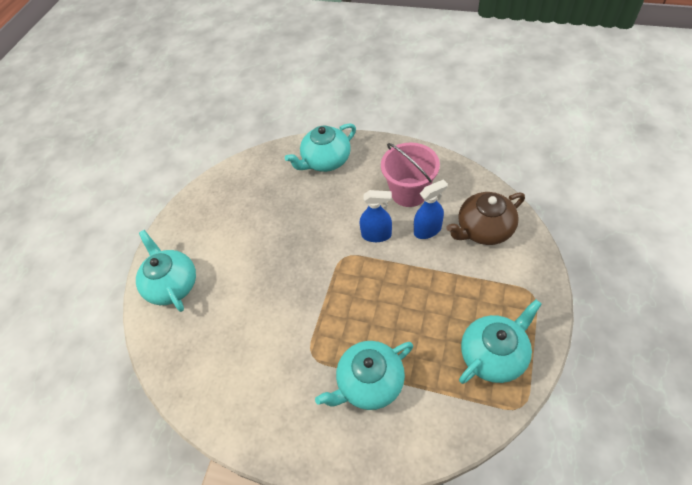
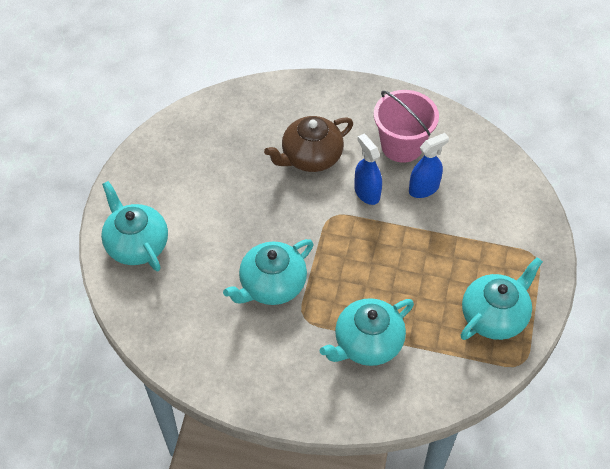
camera: 10 degrees left, 0 degrees up
turquoise teapot [285,123,356,172] -> turquoise teapot moved to [223,239,313,305]
blue spray bottle [360,190,392,242] -> blue spray bottle turned 120 degrees counterclockwise [354,134,382,205]
brown teapot [446,192,525,245] -> brown teapot moved to [264,116,353,172]

